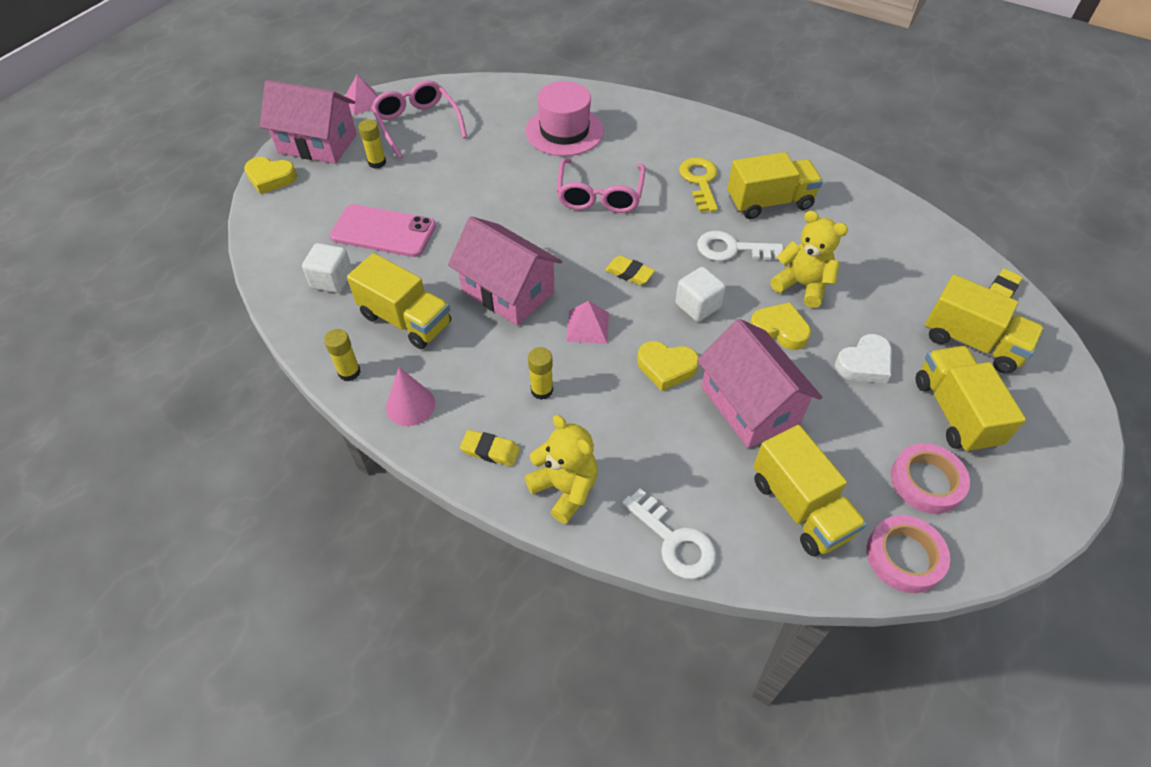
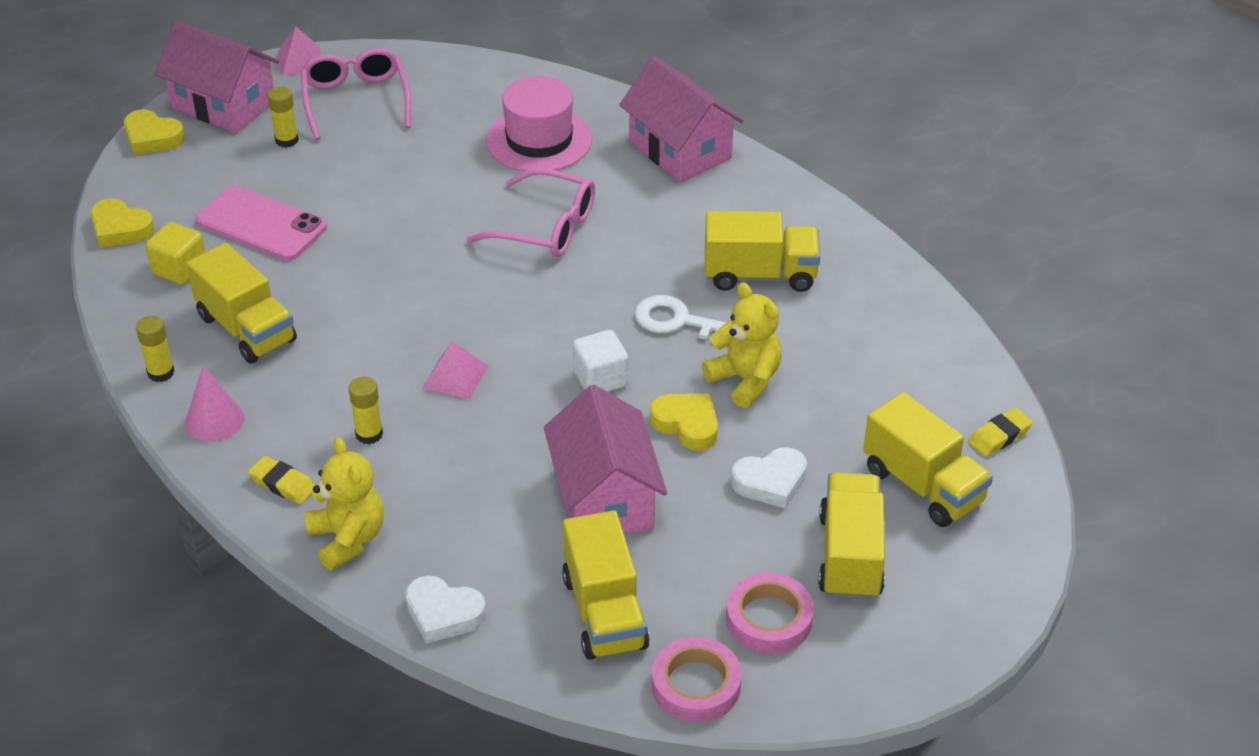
camera: 15 degrees right, 10 degrees down
white cube [302,243,353,293] -> yellow cube [146,222,205,285]
pink house [448,216,562,326] -> pink house moved to [619,56,744,183]
pink glasses [557,158,646,213] -> pink glasses turned 90 degrees counterclockwise [467,168,595,257]
yellow eraser [605,256,655,285] -> none
white key [622,488,716,579] -> white heart [406,576,486,644]
yellow heart [637,341,699,391] -> yellow heart moved to [91,198,155,247]
yellow key [679,158,718,212] -> none

